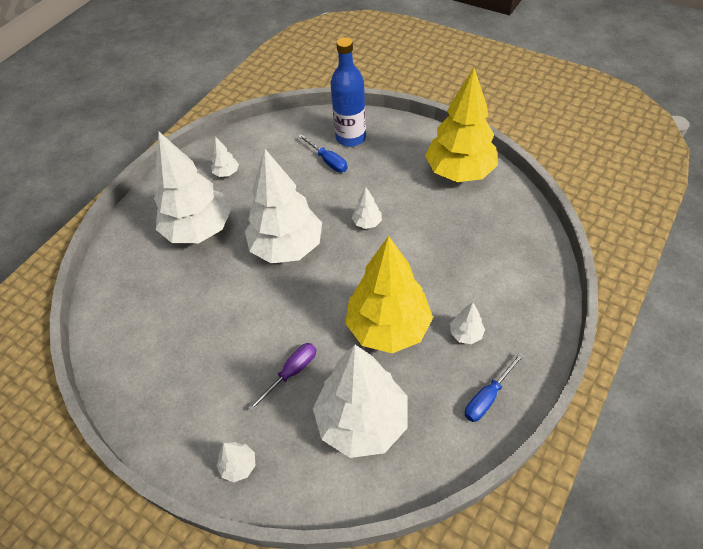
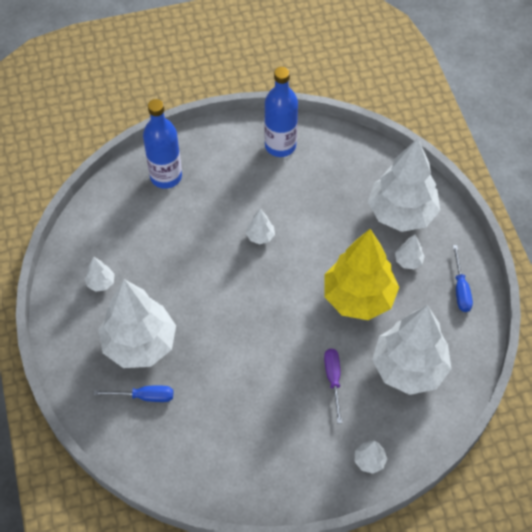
camera: 50 degrees left, 5 degrees up
white tree [245,149,322,264] -> white tree moved to [368,138,440,232]
blue screwdriver [298,134,348,172] -> blue screwdriver moved to [94,386,173,402]
yellow tree [425,68,498,182] -> blue bottle [265,67,298,157]

